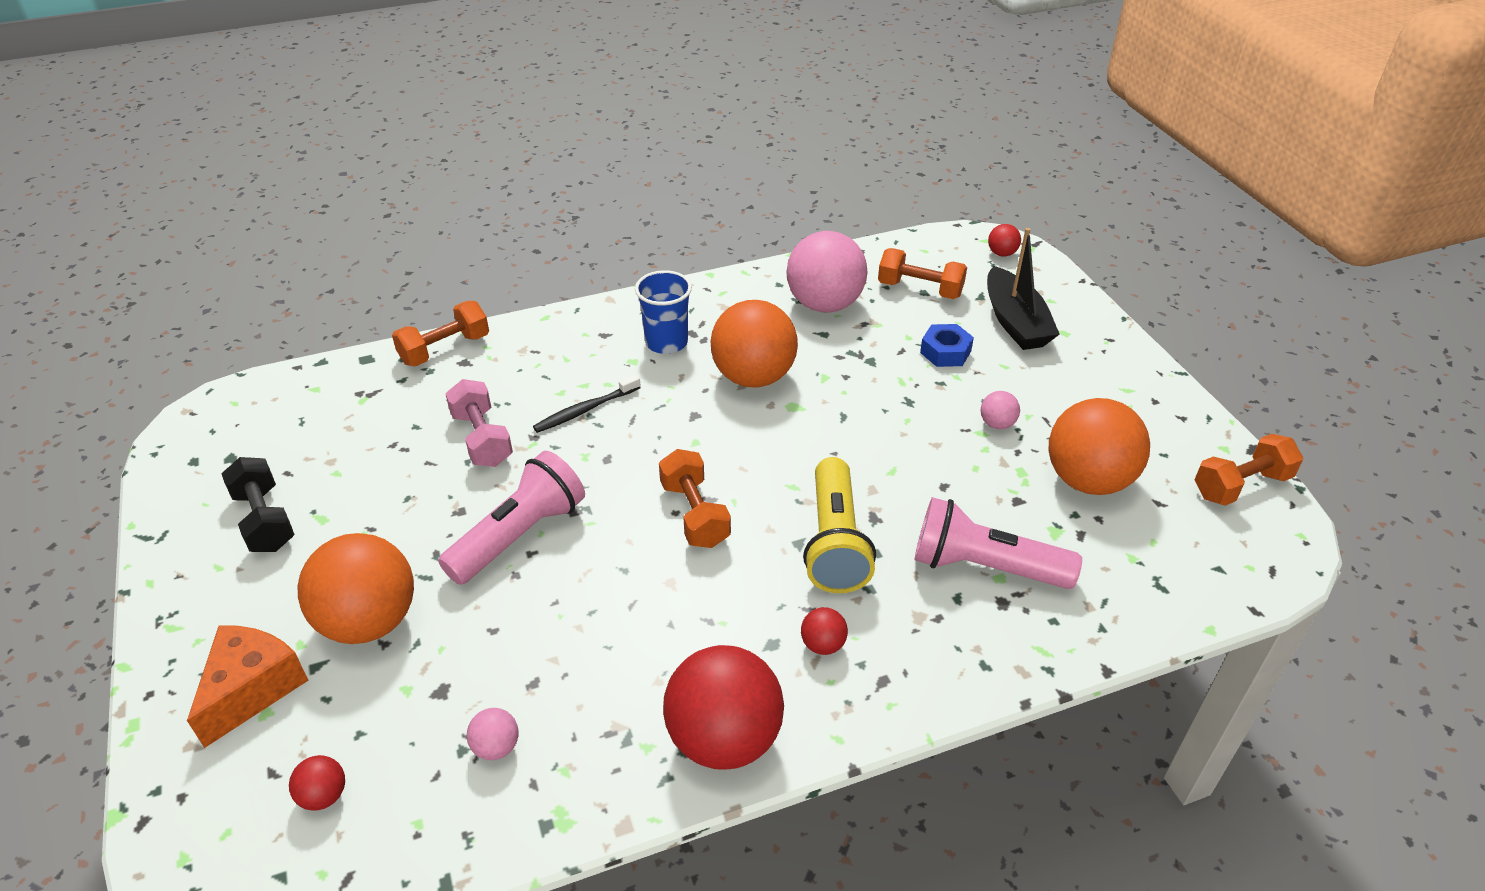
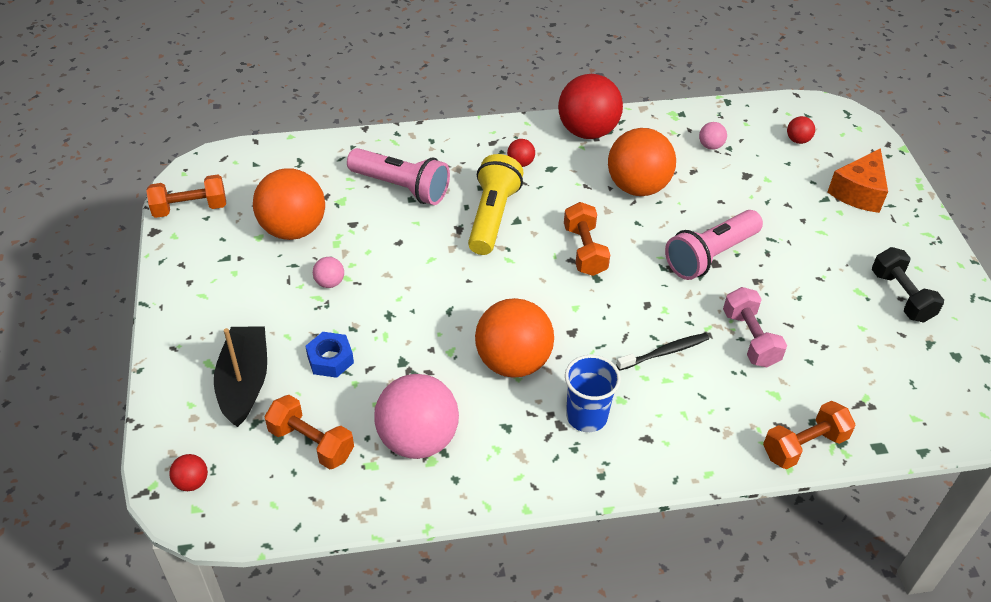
camera: 170 degrees left, 5 degrees up
orange ball [298,533,414,644] -> orange ball moved to [608,128,676,196]

